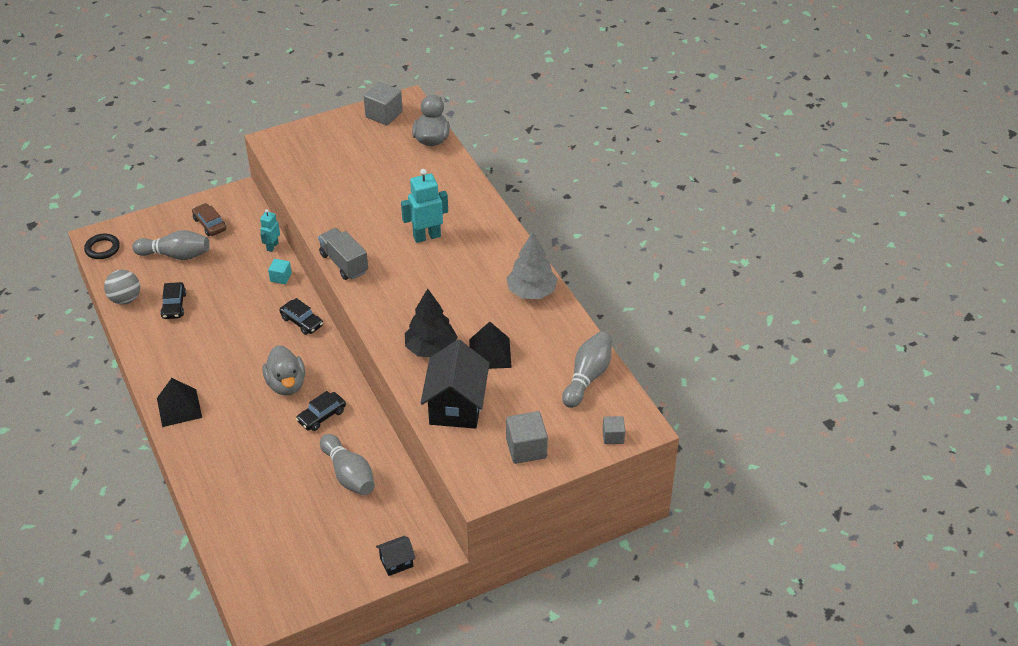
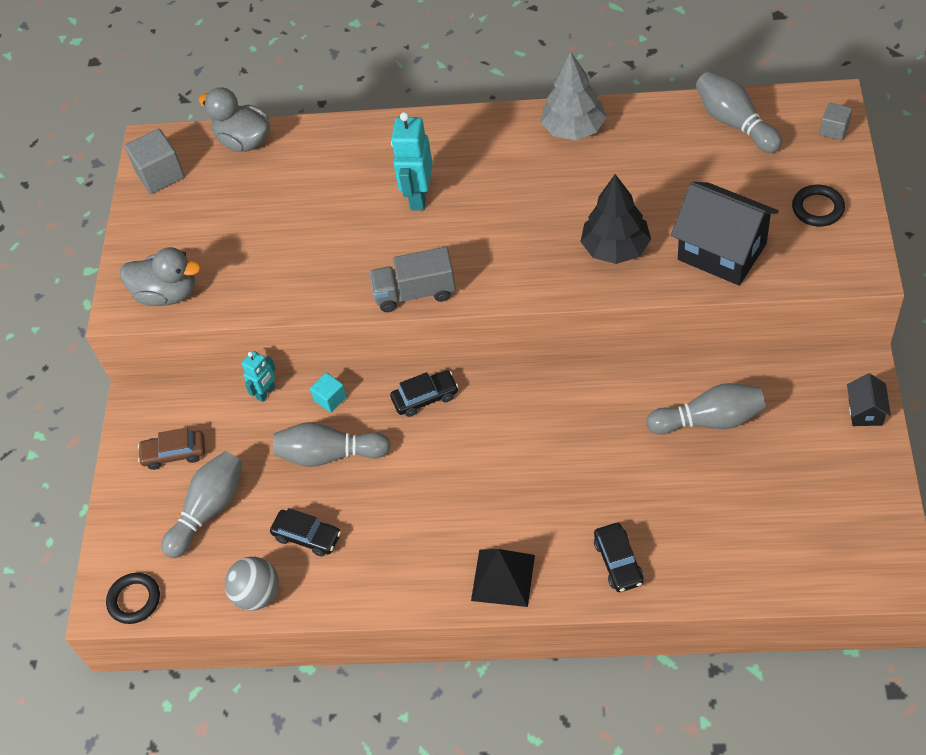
camera: 55 degrees left, 10 degrees up
turquoise robot [260,209,280,252] -> turquoise robot turned 105 degrees counterclockwise [242,351,276,402]
grey duck [262,345,305,395] -> grey duck moved to [120,247,201,306]
black car [296,391,346,431] -> black car moved to [594,523,644,592]
black pyramid [469,322,512,369] -> none
grey cube [506,411,548,464] -> black ring [792,185,845,226]
none -> grey bowling pin [273,422,391,467]

